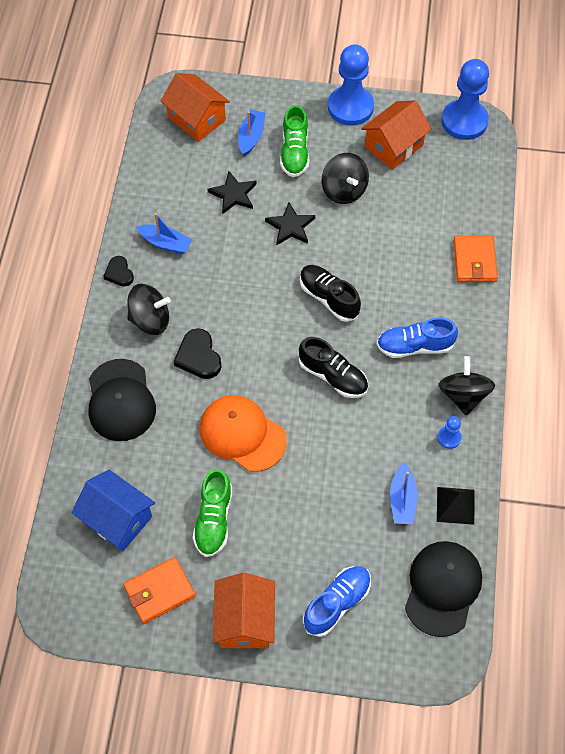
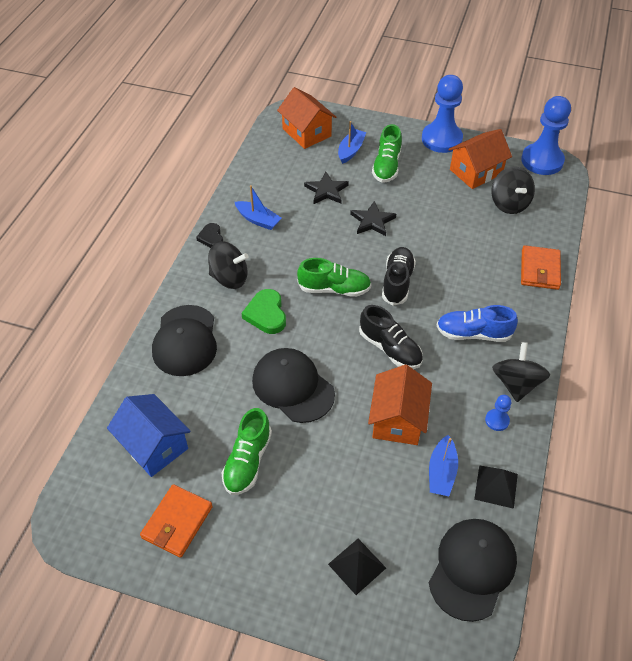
camera: 10 degrees right, 10 degrees down
orange wallet [123,557,196,624] -> orange wallet turned 45 degrees counterclockwise [140,484,213,558]
black heart [173,328,222,379] -> green heart [241,289,286,334]
orange cap [200,395,287,472] -> black cap [252,348,335,423]
orange house [213,573,275,648] -> orange house moved to [368,365,432,445]
black shoe [300,265,361,322] -> black shoe turned 45 degrees clockwise [382,247,416,306]
blue shoe [303,566,371,637] -> black pyramid [328,539,386,595]
black spinning top [322,153,369,204] -> black spinning top moved to [491,166,535,214]
none -> green shoe [297,258,371,297]

